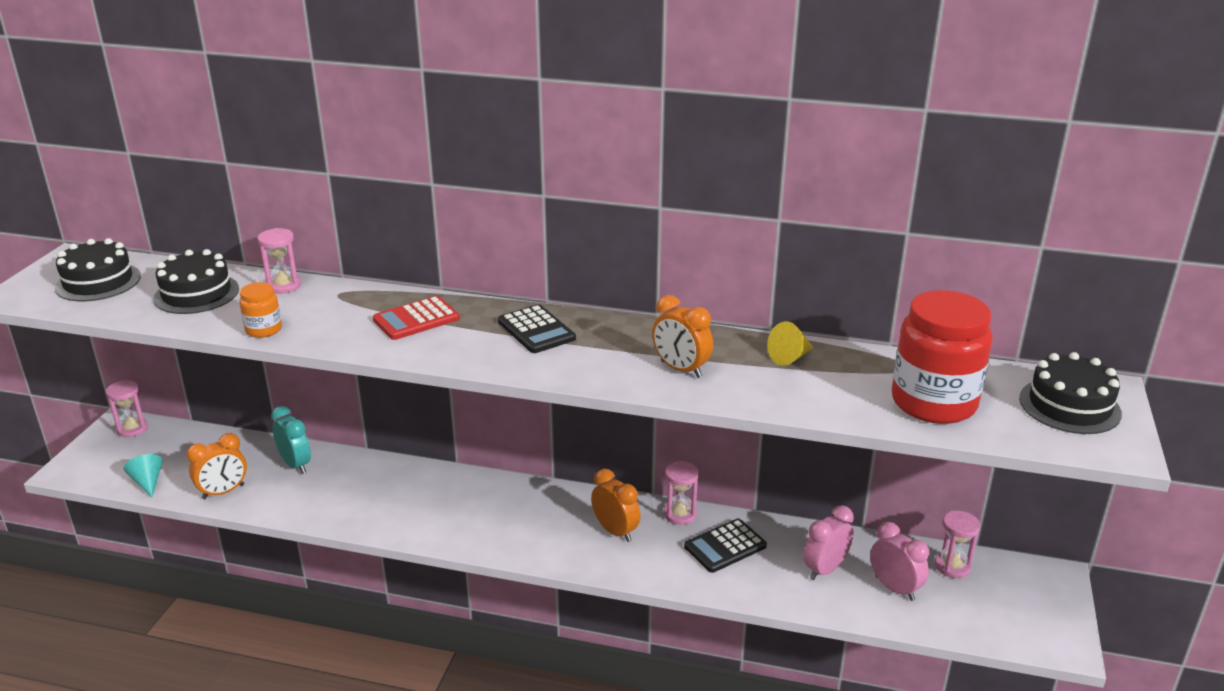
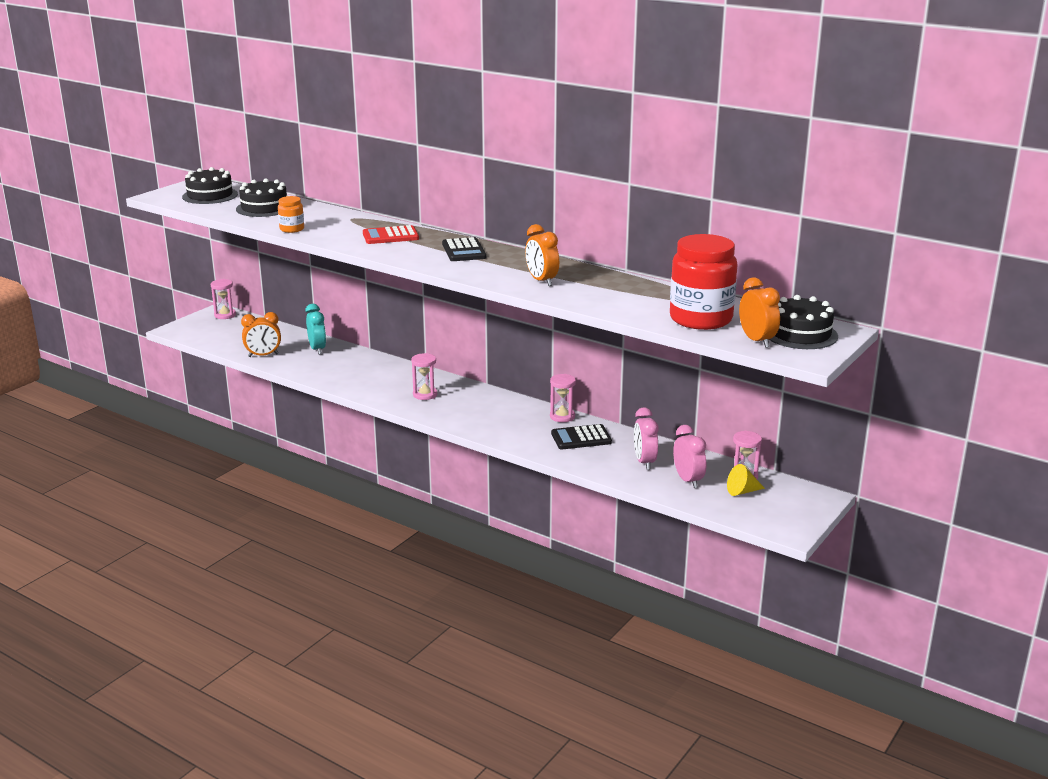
camera: 20 degrees right, 5 degrees down
turquoise cone [124,454,163,497] -> none
pink hourglass [257,228,301,294] -> pink hourglass moved to [411,353,437,400]
orange clock [591,469,641,542] -> orange clock moved to [739,277,780,348]
yellow cone [767,321,814,366] -> yellow cone moved to [727,464,765,496]
pink clock [803,505,854,580] -> pink clock turned 75 degrees counterclockwise [634,407,659,470]

